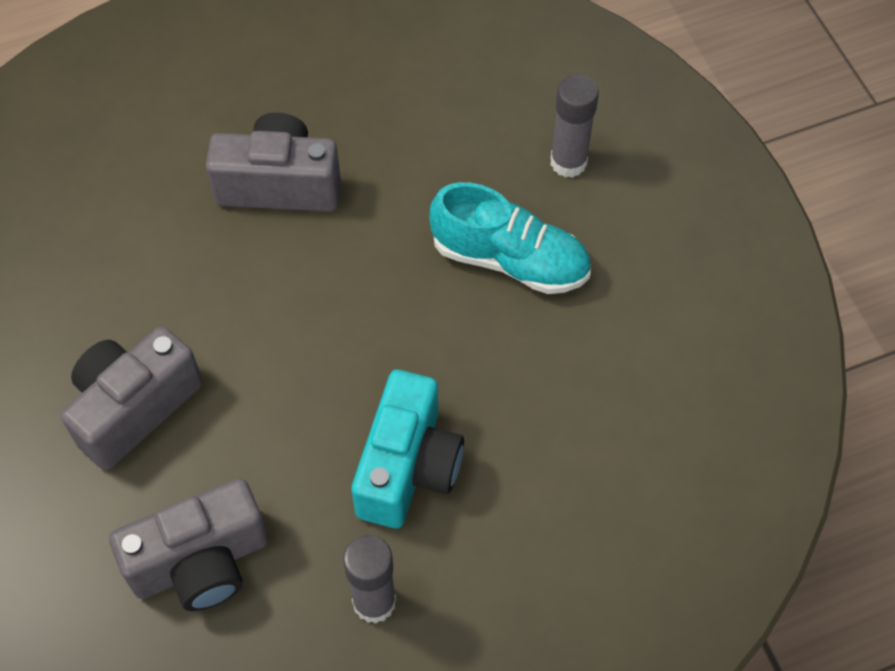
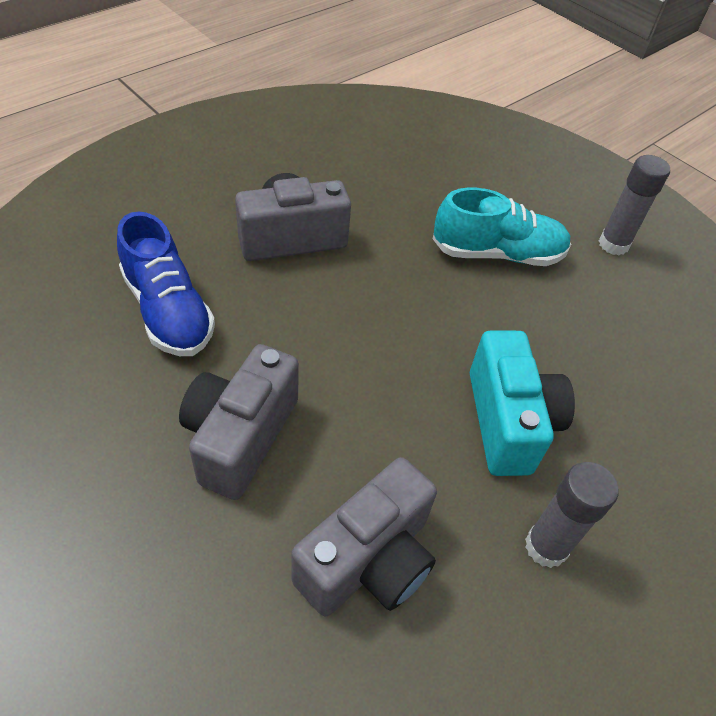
camera: 25 degrees left, 10 degrees down
grey glue stick [550,74,599,178] -> grey glue stick moved to [599,155,670,255]
none -> blue shoe [117,212,215,356]

